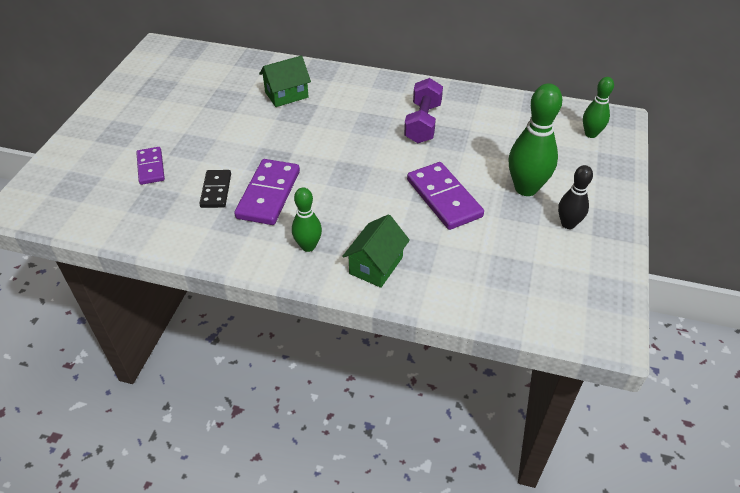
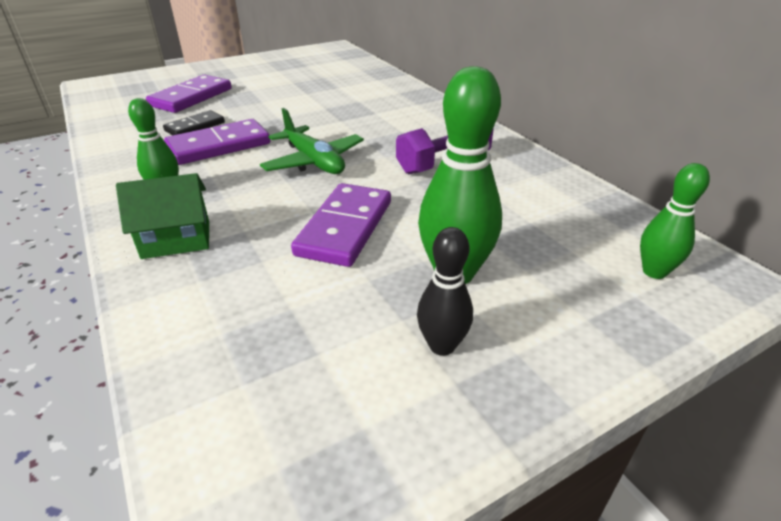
camera: 45 degrees right, 10 degrees down
purple domino [136,147,165,185] -> purple domino [146,75,232,113], size x1.63
green house [259,56,311,107] -> none
none -> green plane [260,108,364,174]

